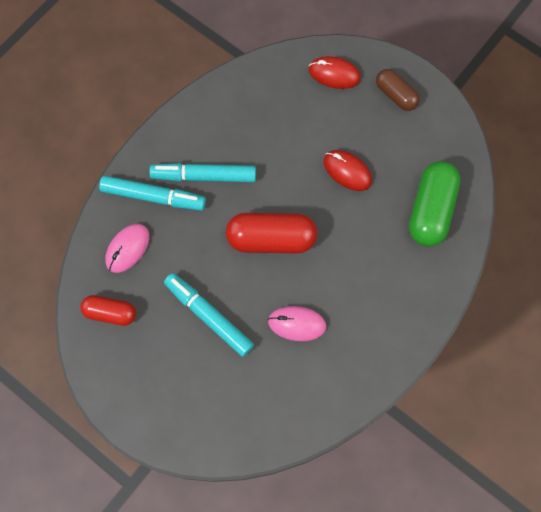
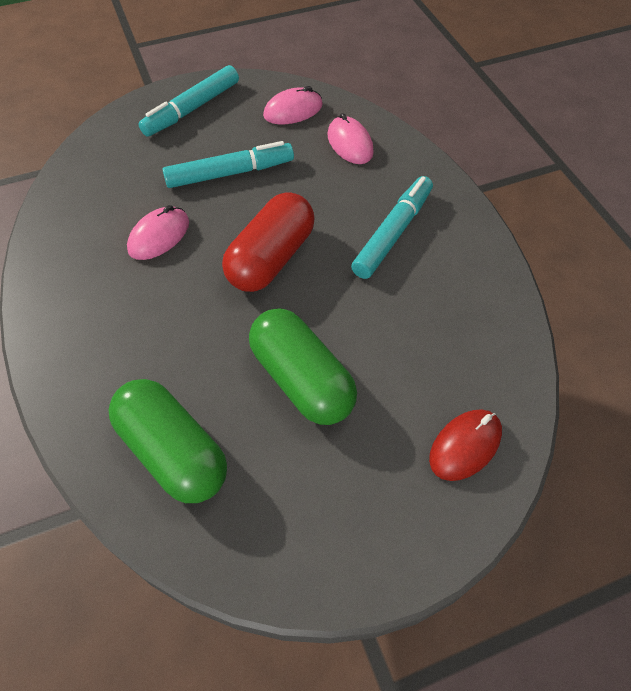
camera: 120 degrees right, 15 degrees down
red capsule [80,295,136,326] -> pink mouse [263,86,323,124]
turquoise marker [99,176,206,211] -> turquoise marker moved to [138,65,239,137]
red mouse [324,150,372,191] -> green capsule [249,308,357,425]
brown capsule [376,69,419,111] -> none

